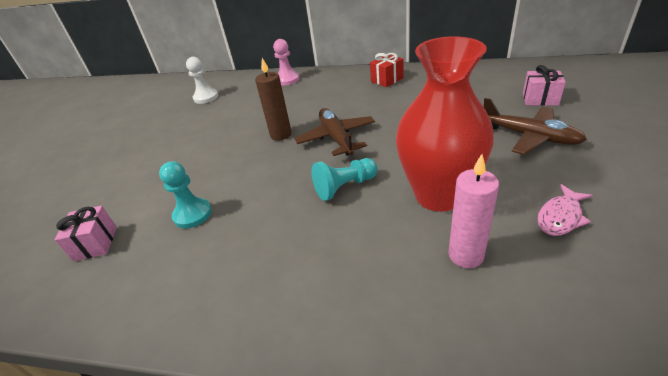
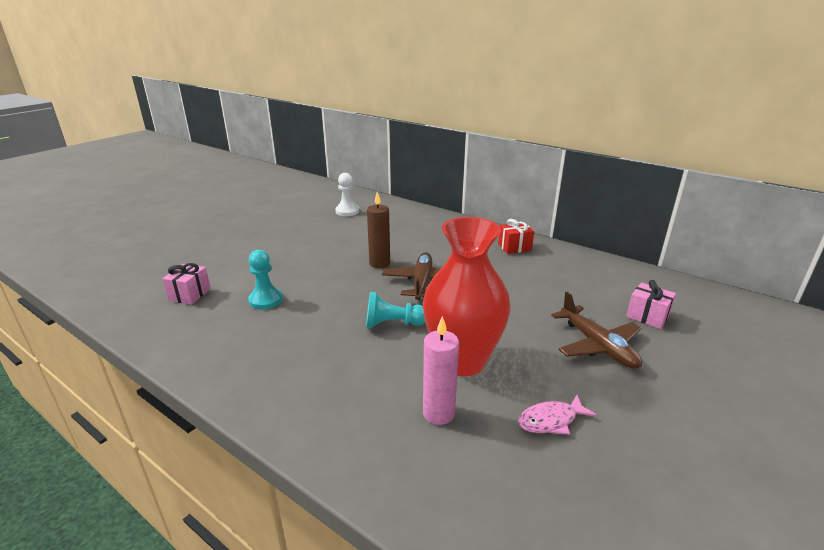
camera: 20 degrees right, 10 degrees down
pink pawn [273,39,300,86] -> none

